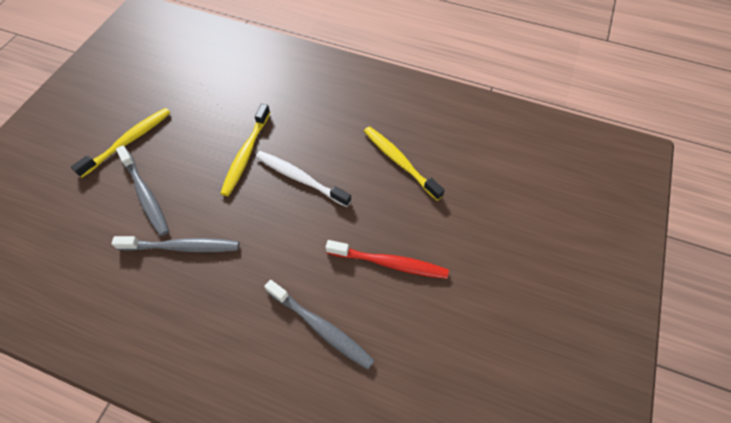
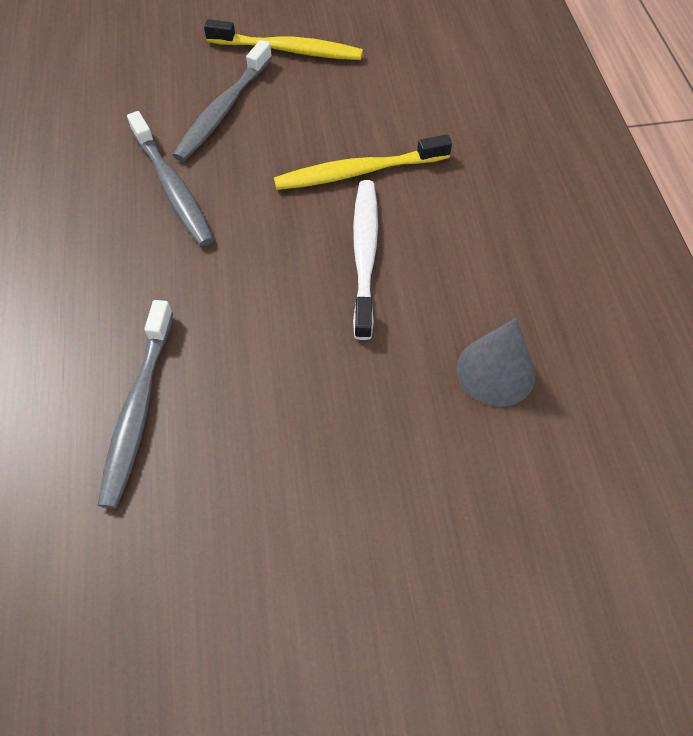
camera: 60 degrees right, 0 degrees up
red toothbrush [326,240,449,279] -> none
yellow toothbrush [364,126,445,201] -> grey cone [457,318,536,407]

